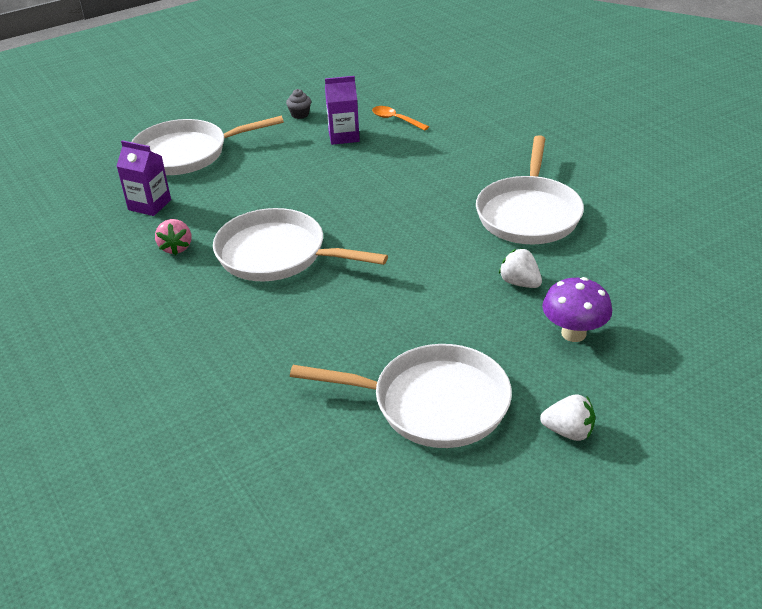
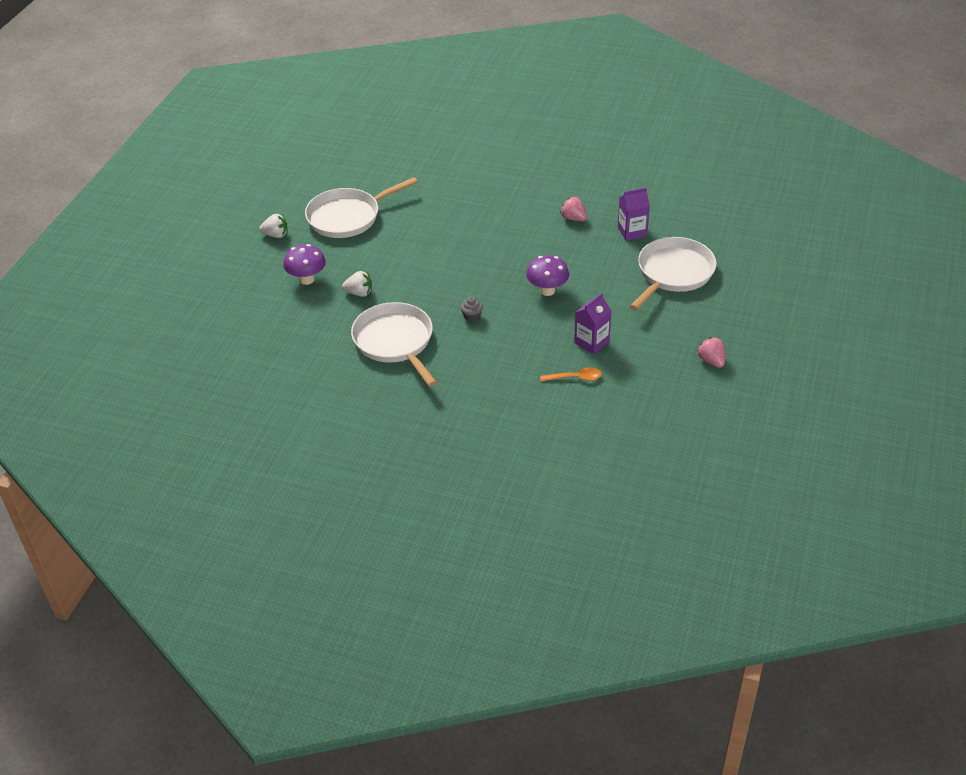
camera: 140 degrees right, 5 degrees up
white pan [213,208,388,281] -> none
grey cupcake [286,89,311,119] -> grey cupcake moved to [460,296,483,322]
white strawberry [540,395,595,441] -> white strawberry turned 150 degrees counterclockwise [259,214,288,238]
none -> purple mushroom [526,255,569,296]
none -> pink strawberry [697,337,725,368]

